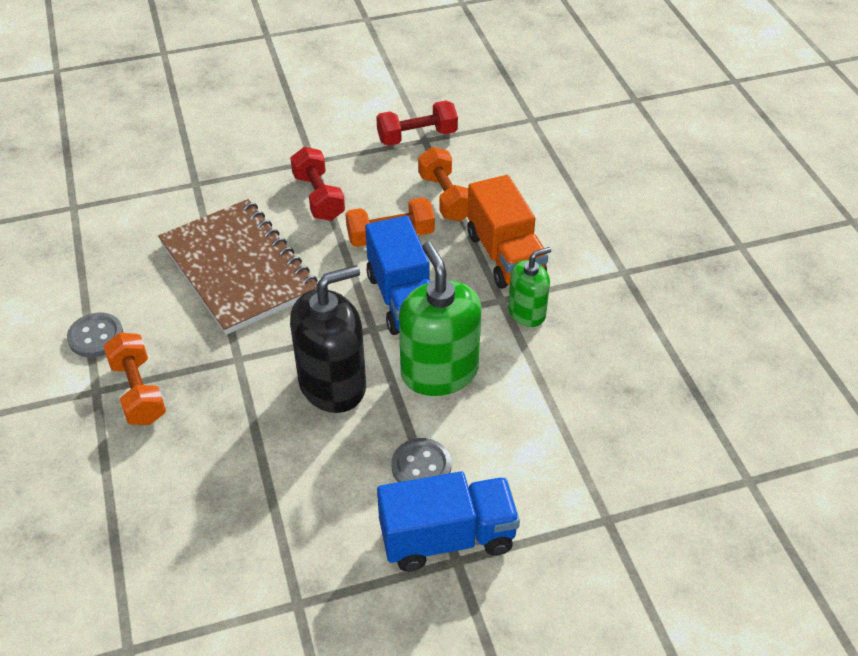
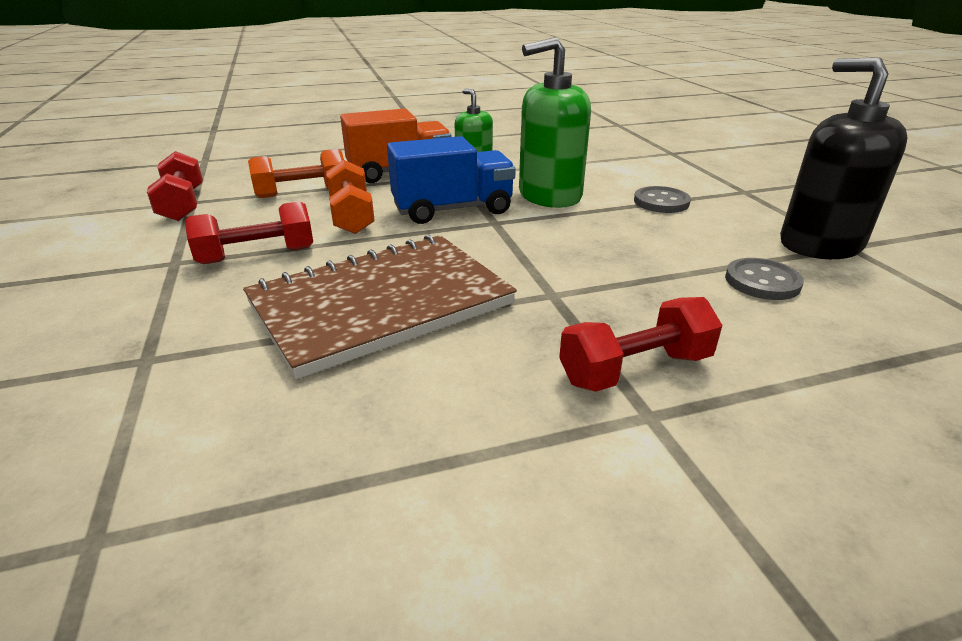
camera: 90 degrees left, 15 degrees down
grey button [67,313,123,358] -> grey button moved to [725,258,804,300]
orange dumbbell [103,333,166,425] -> red dumbbell [559,297,722,392]
black soap dispenser [290,265,366,413] -> black soap dispenser moved to [780,57,908,259]
blue truck [377,471,520,572] -> none

